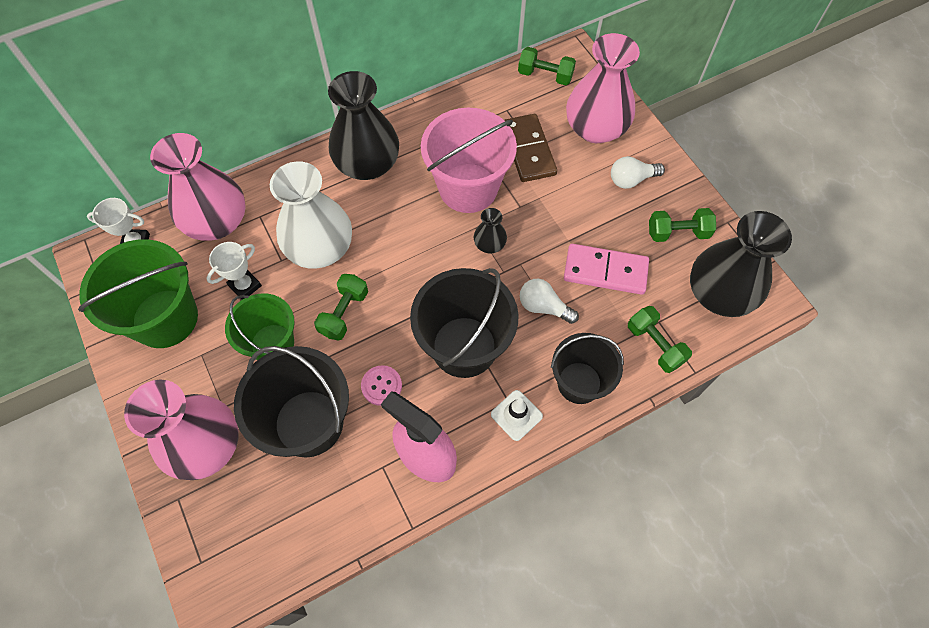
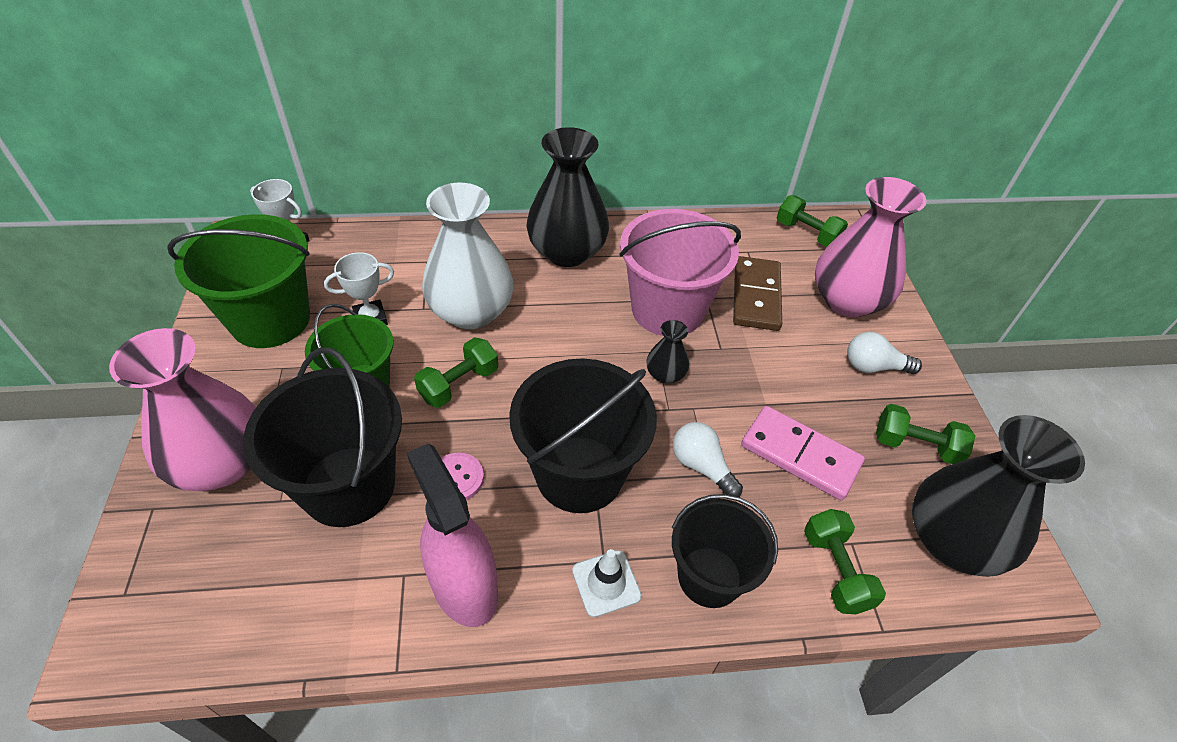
camera: 20 degrees right, 15 degrees down
pink vase [150,133,246,241] -> none

